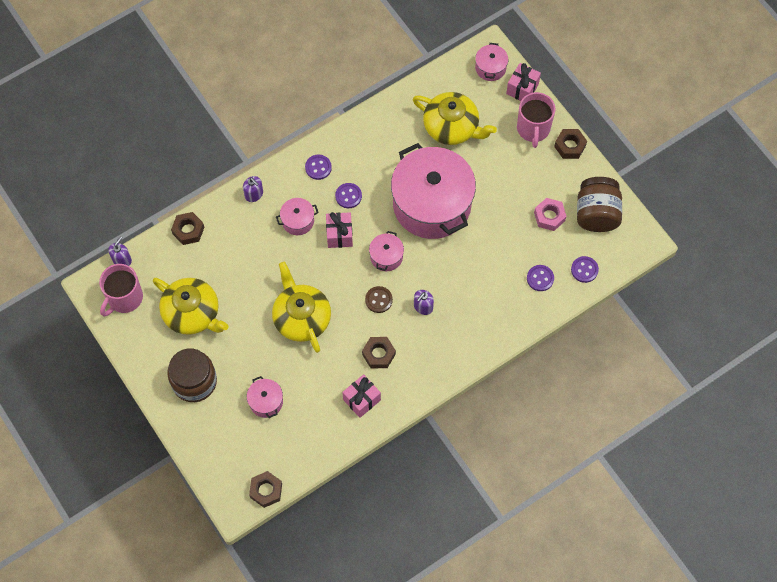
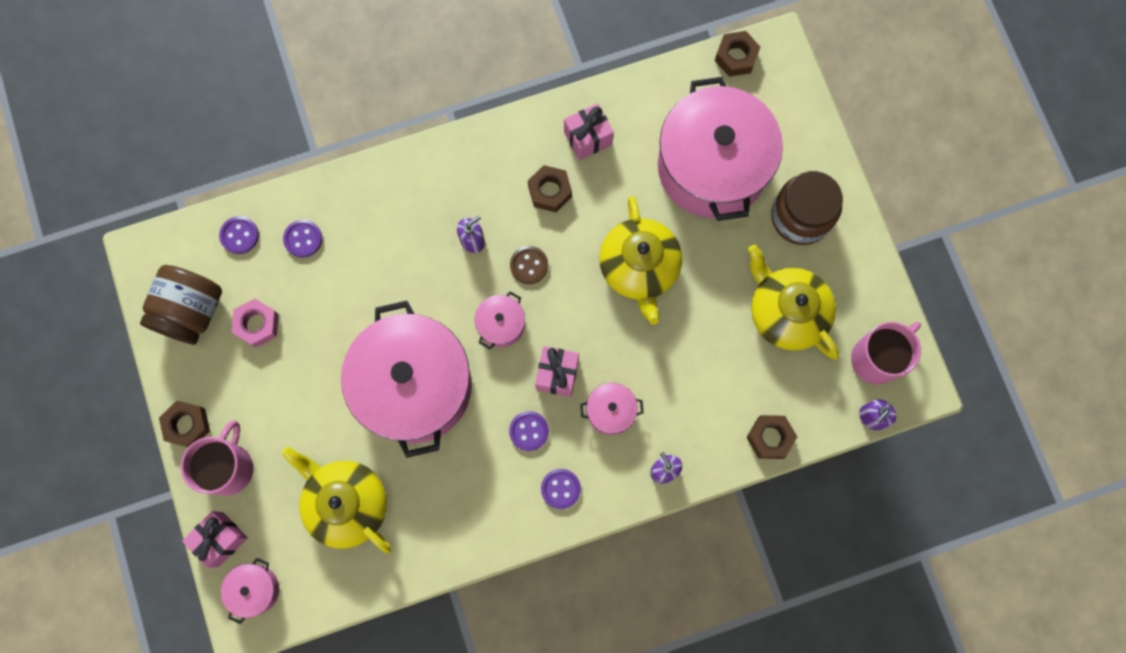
camera: 165 degrees left, 10 degrees up
pink pot [247,376,283,418] -> pink pot [658,77,783,221], size x2.43

